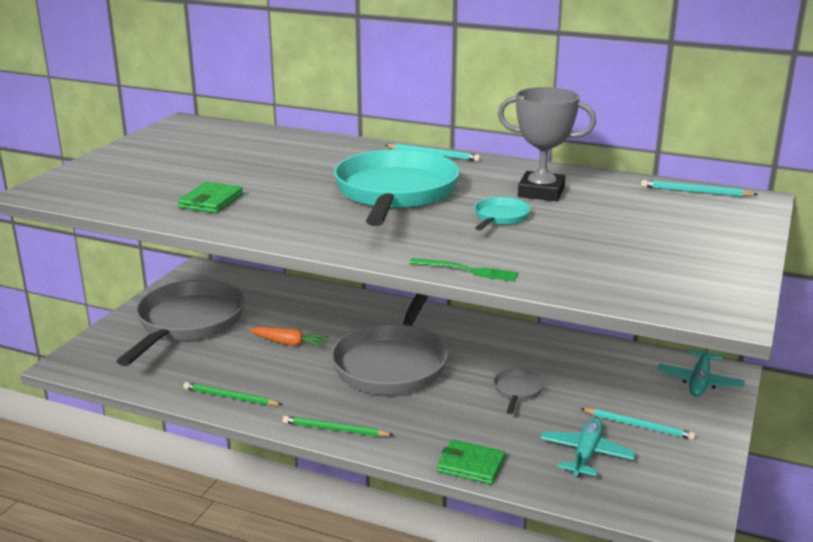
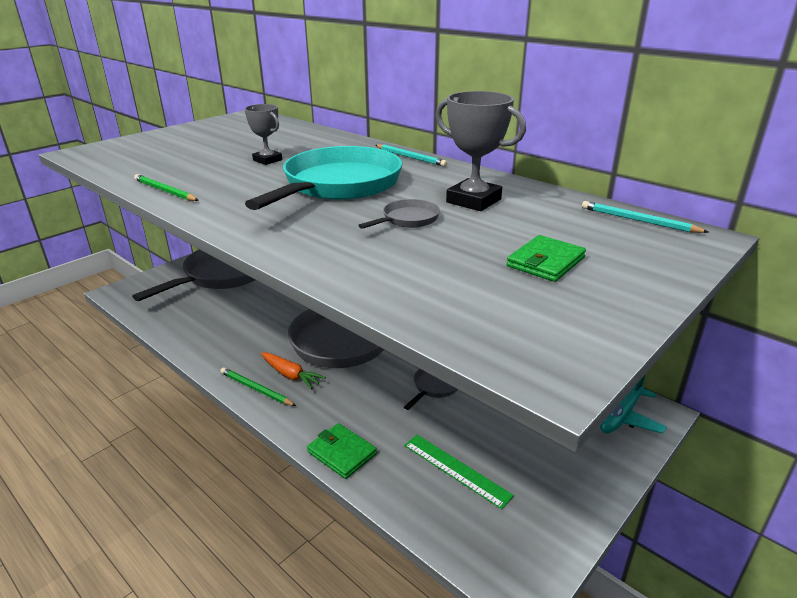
camera: 20 degrees right, 5 degrees up
green wallet [178,182,243,213] -> green wallet moved to [507,235,586,282]
green pencil [183,382,283,406] -> green pencil moved to [134,174,199,201]
orange carrot [249,327,329,347] -> orange carrot moved to [261,353,326,389]
green fork [409,258,518,282] -> none
turquoise pan [474,197,531,231] -> grey pan [358,199,440,229]
turquoise plane [540,417,636,477] -> green ruler [404,435,514,509]
turquoise pencil [581,408,696,440] -> none
none -> grey trophy [244,104,282,165]

